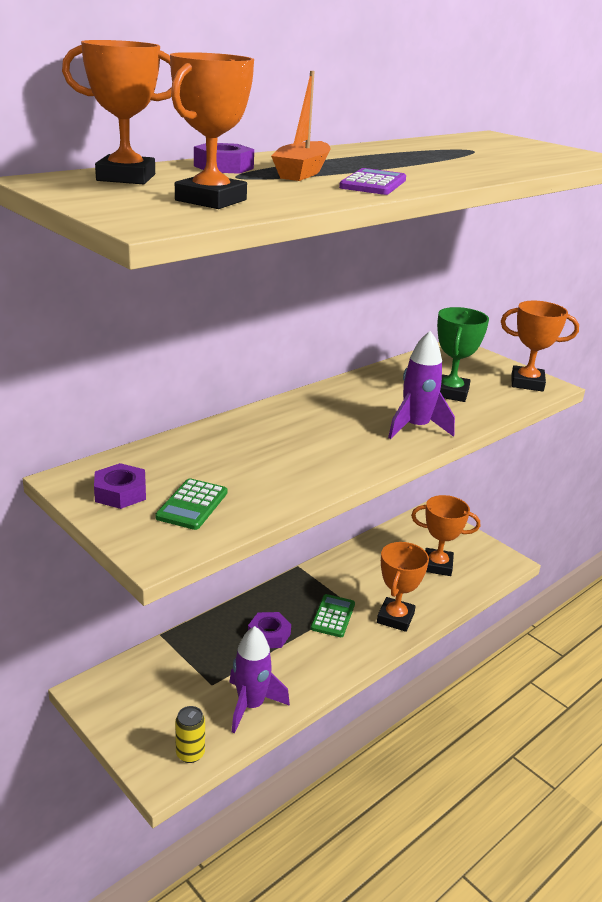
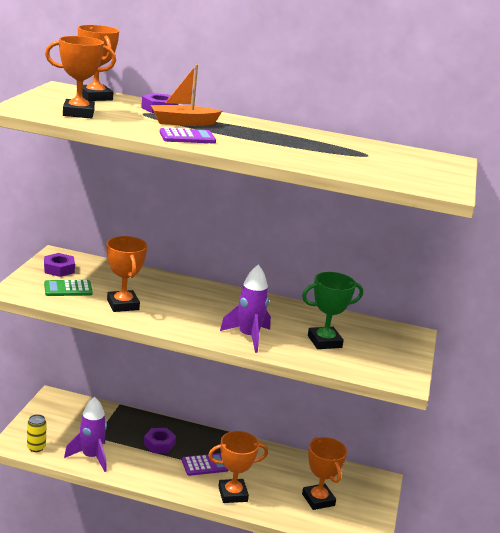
camera: 55 degrees right, 5 degrees down
green calculator [311,594,355,637] -> purple calculator [182,453,228,476]
orange trophy [501,301,579,392] -> orange trophy moved to [106,236,147,312]

